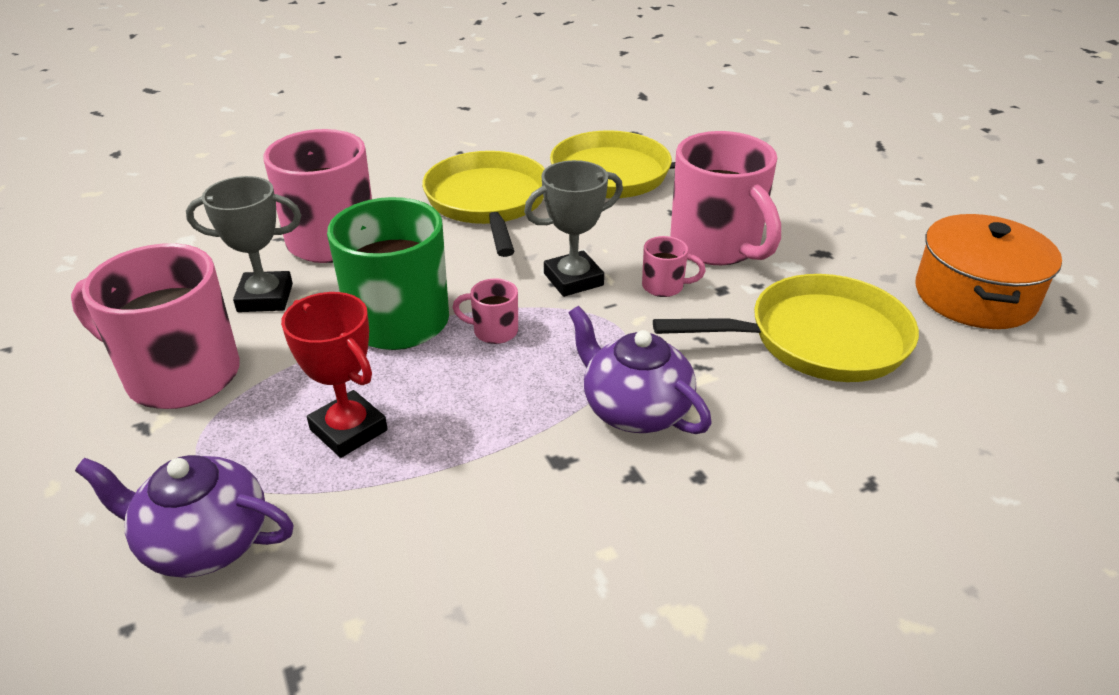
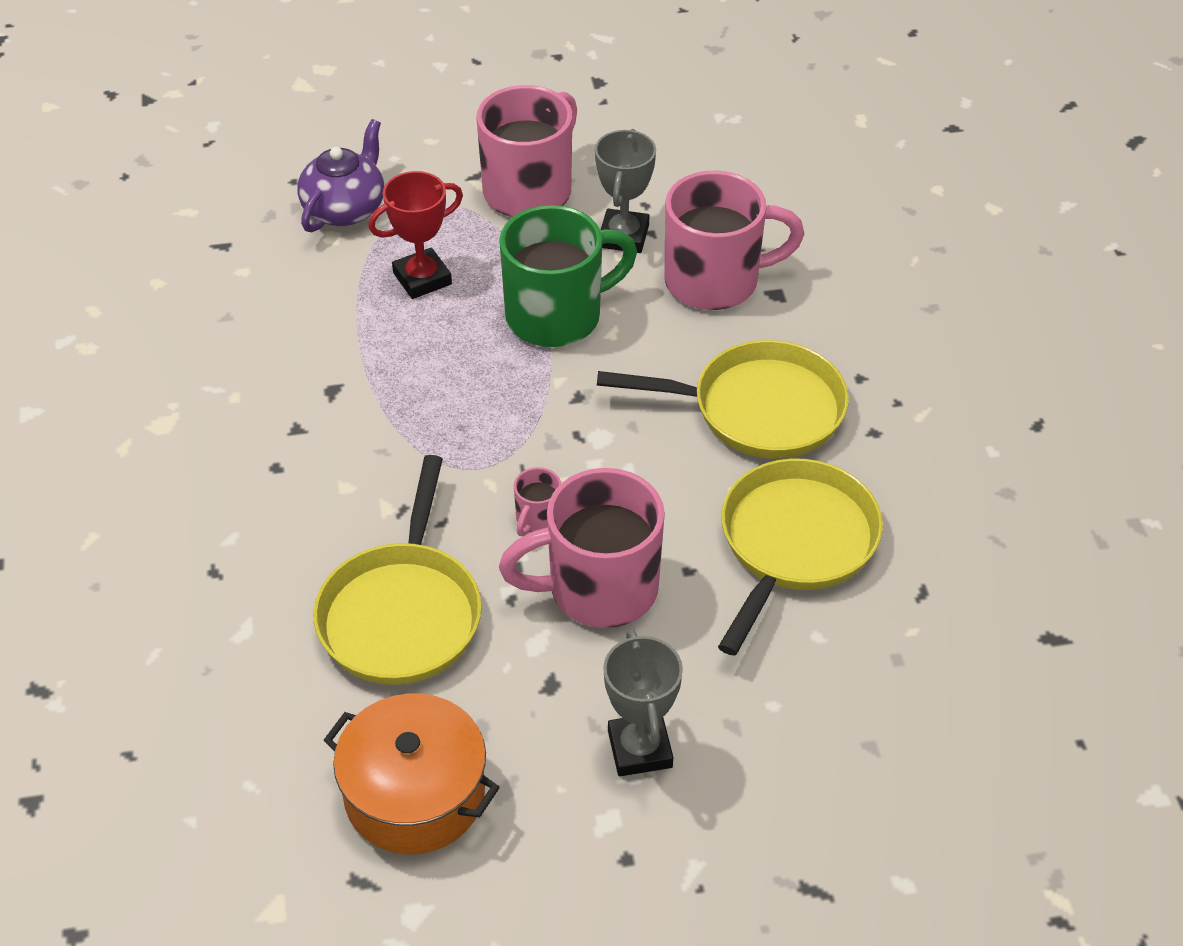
camera: 105 degrees right, 10 degrees up
pink mug [452,278,518,344] -> none
grey trophy [524,160,623,297] -> grey trophy moved to [603,629,683,776]
purple teapot [569,306,712,434] -> none

